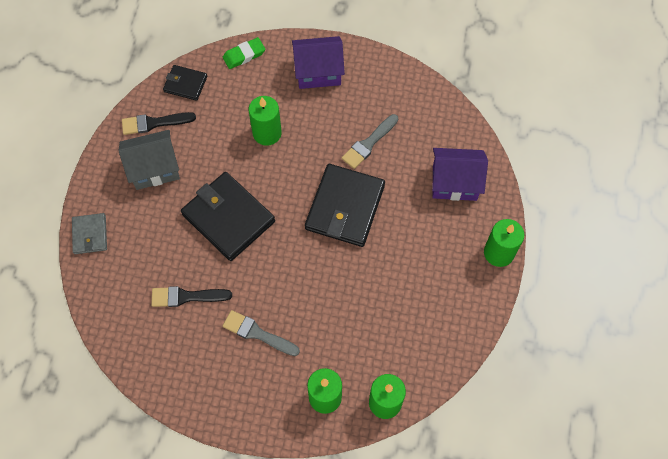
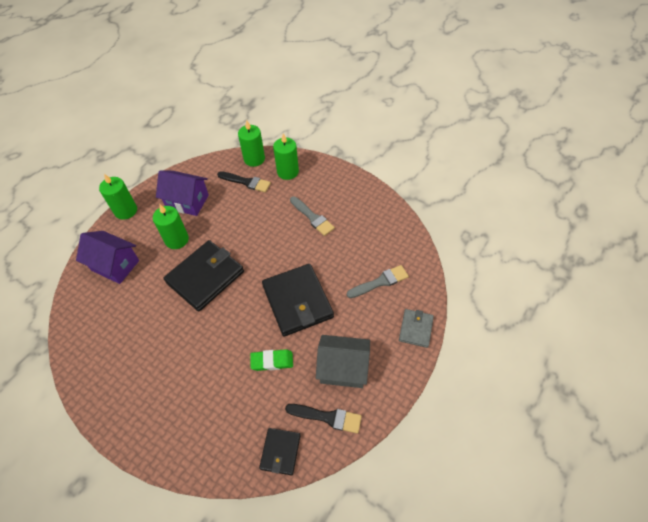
camera: 155 degrees left, 10 degrees down
black brush [151,286,232,307] -> black brush moved to [217,171,271,192]
black wallet [163,65,207,101] -> black wallet turned 60 degrees clockwise [259,428,301,476]
green eraser [223,37,265,69] -> green eraser moved to [251,349,293,371]
green candle [249,96,282,146] -> green candle moved to [153,204,189,249]
purple house [292,36,345,89] -> purple house moved to [156,171,209,216]
grey brush [342,114,398,169] -> grey brush moved to [347,265,409,298]

